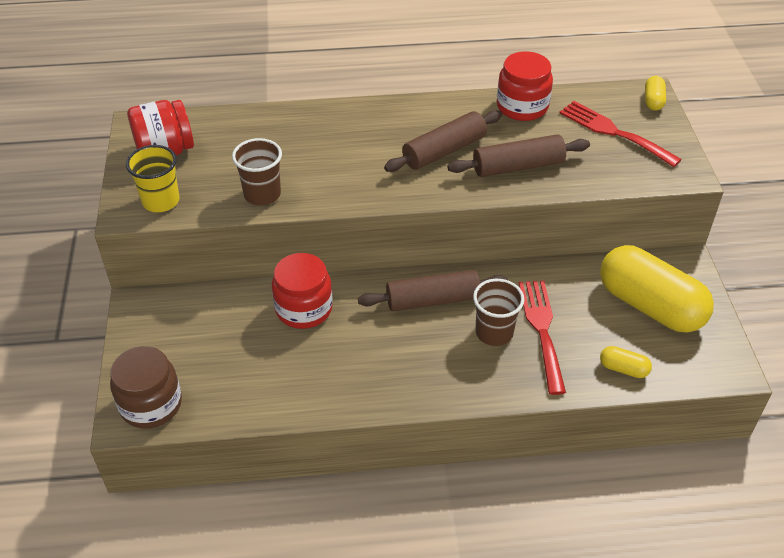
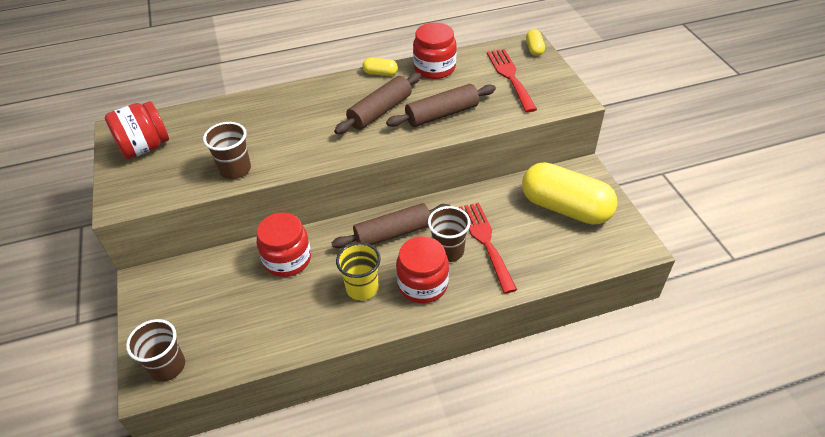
camera: 10 degrees left, 0 degrees up
brown jar [110,346,182,428] -> brown cup [126,319,185,382]
yellow cup [126,145,179,212] -> yellow cup moved to [336,242,381,300]
red fork [559,101,682,167] -> red fork turned 45 degrees clockwise [487,49,537,112]
yellow capsule [600,346,652,378] -> yellow capsule moved to [362,58,398,76]
none -> red jar [396,236,449,303]

